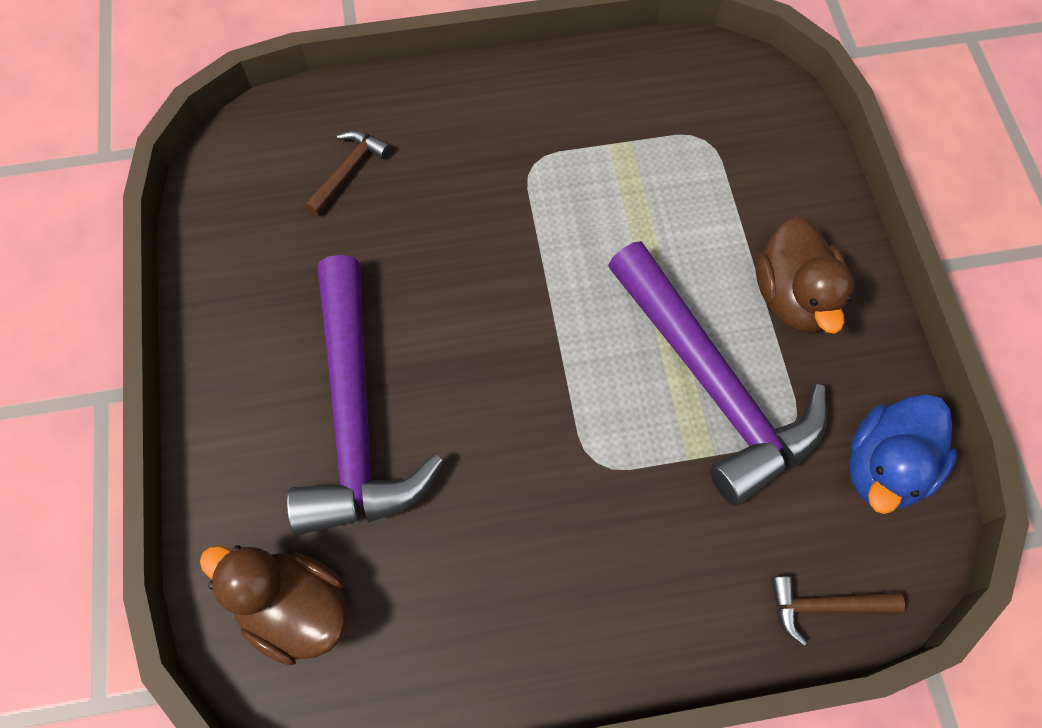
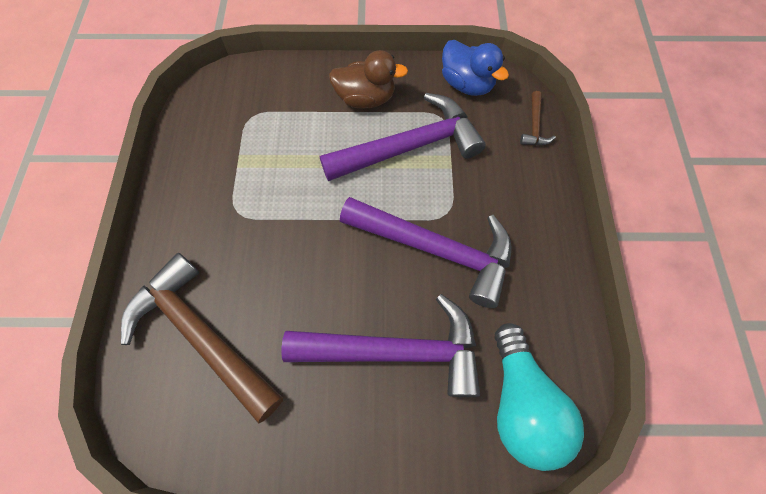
camera: 80 degrees left, 0 degrees up
brown duck [200,545,347,666] -> turquoise light bulb [495,323,584,471]
brown hammer [305,130,391,216] -> brown hammer [121,253,283,424], size x2.40
none -> purple hammer [340,197,512,308]

